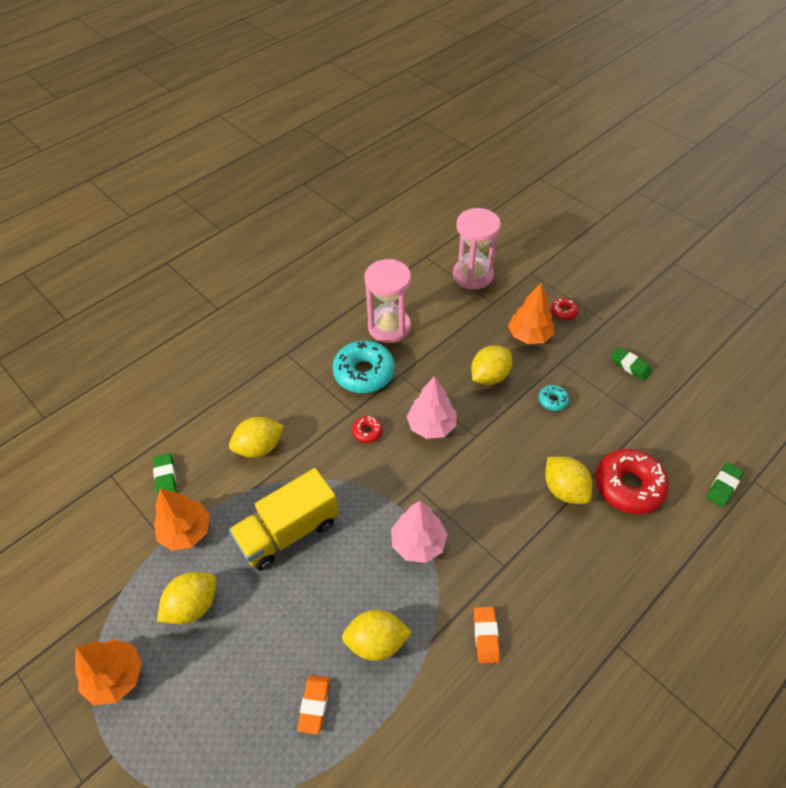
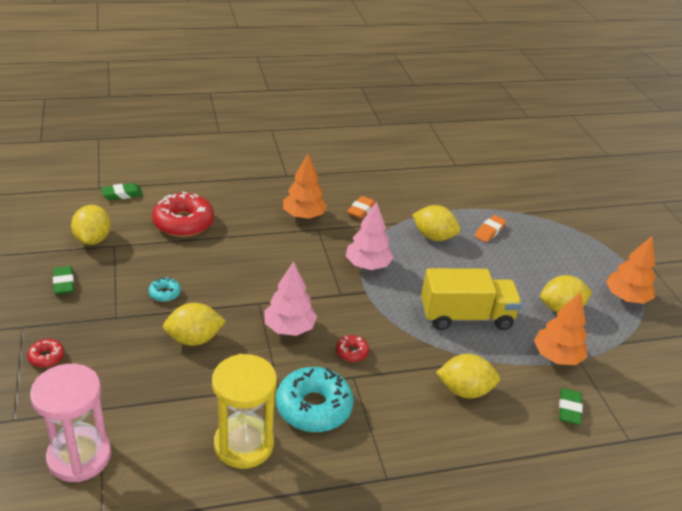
camera: 155 degrees left, 15 degrees down
pink hourglass [364,259,411,343] -> yellow hourglass [212,354,277,469]
orange tree [508,283,554,344] -> orange tree moved to [283,154,327,219]
yellow lemon [545,457,592,504] -> yellow lemon moved to [71,205,111,245]

